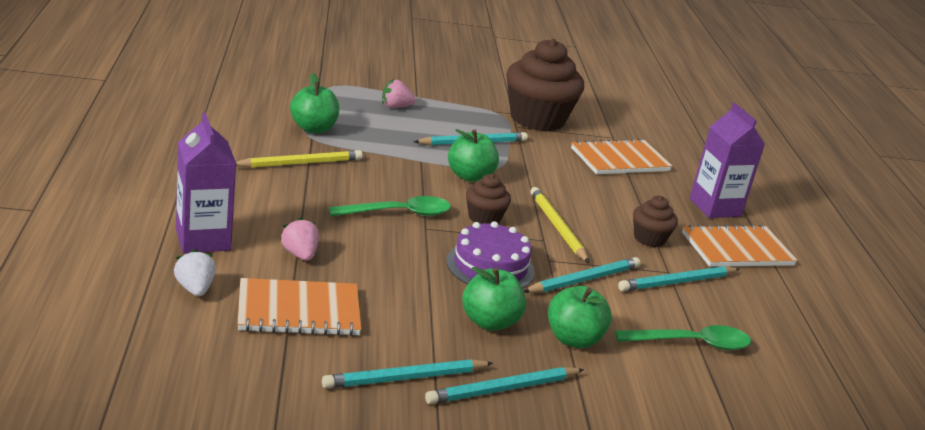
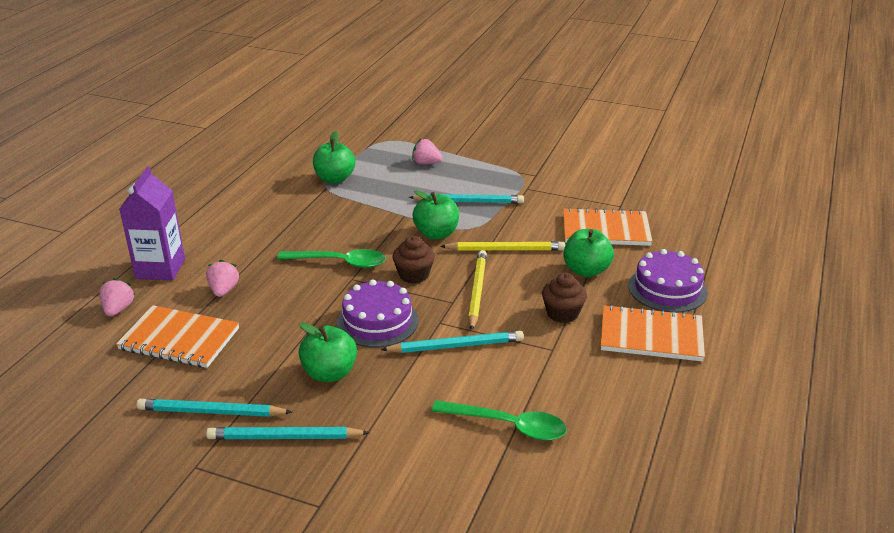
camera: 30 degrees right, 5 degrees up
white strawberry [174,249,216,296] -> pink strawberry [99,278,135,317]
yellow pencil [236,150,363,168] -> yellow pencil moved to [440,241,565,251]
brown cupcake [506,39,584,131] -> none
green apple [548,286,612,348] -> green apple moved to [564,229,614,277]
turquoise pencil [618,266,739,291] -> none
purple carton [689,103,765,218] -> purple cake [628,249,708,313]

